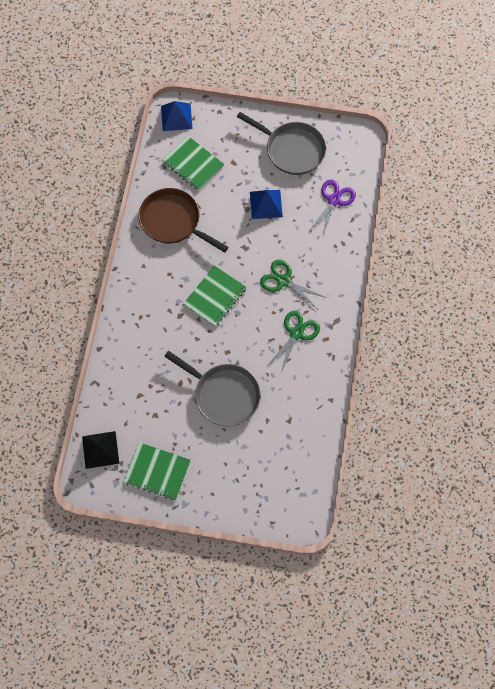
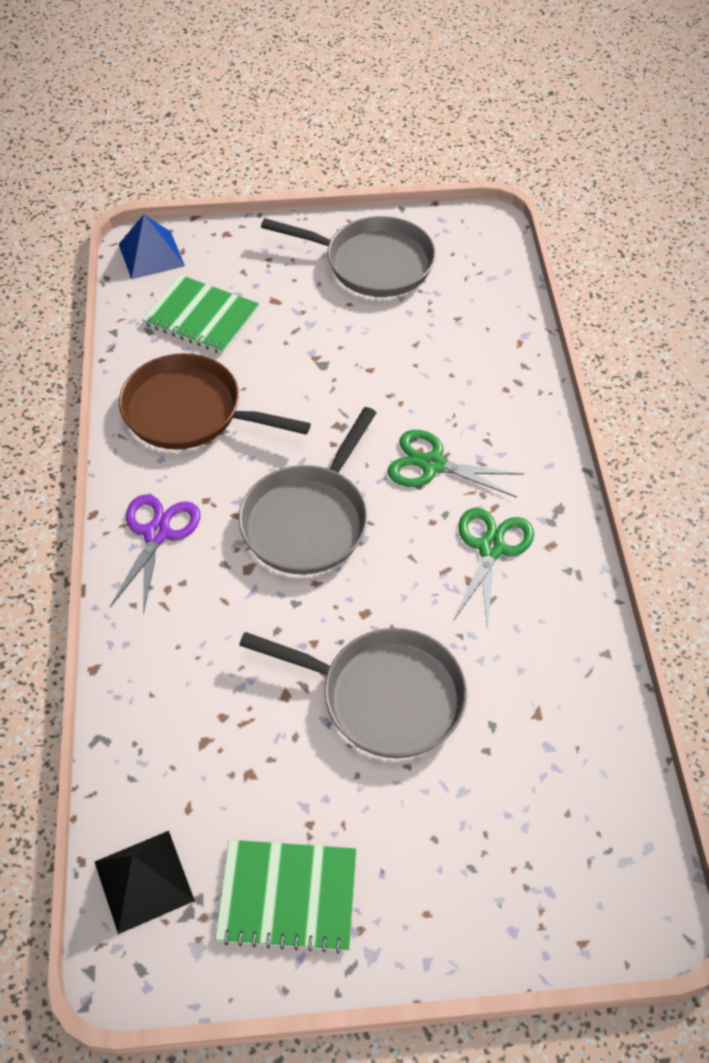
camera: 15 degrees left, 15 degrees down
green notebook [183,266,247,327] -> grey pan [239,407,376,575]
blue pyramid [250,190,283,219] -> none
purple scissors [308,180,356,238] -> purple scissors moved to [110,494,200,614]

